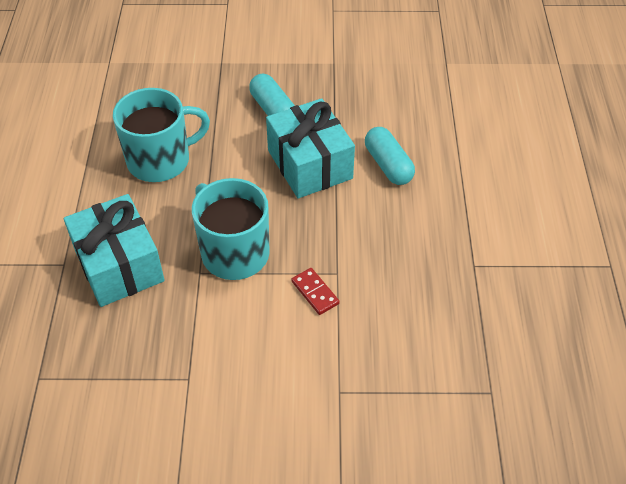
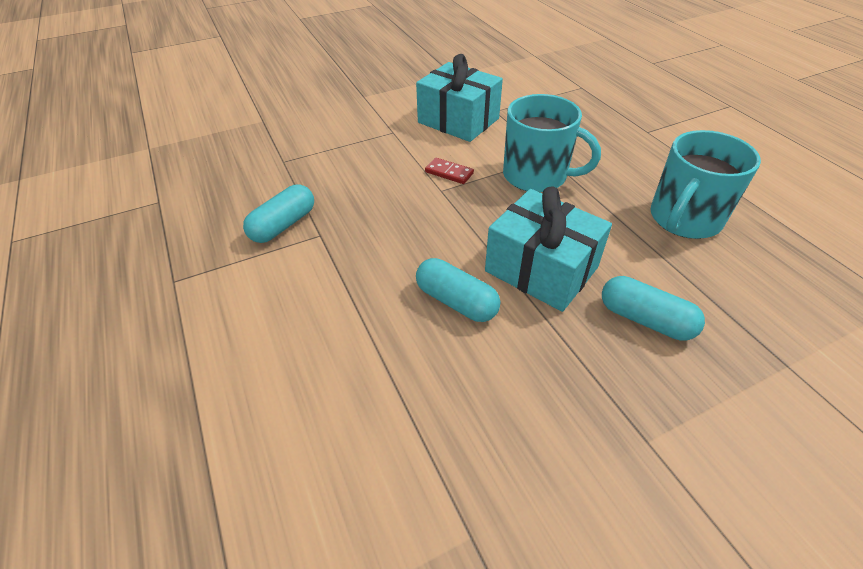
camera: 155 degrees right, 5 degrees down
turquoise gift [64,194,165,307] -> turquoise gift moved to [416,54,503,142]
none -> turquoise capsule [243,184,314,243]

